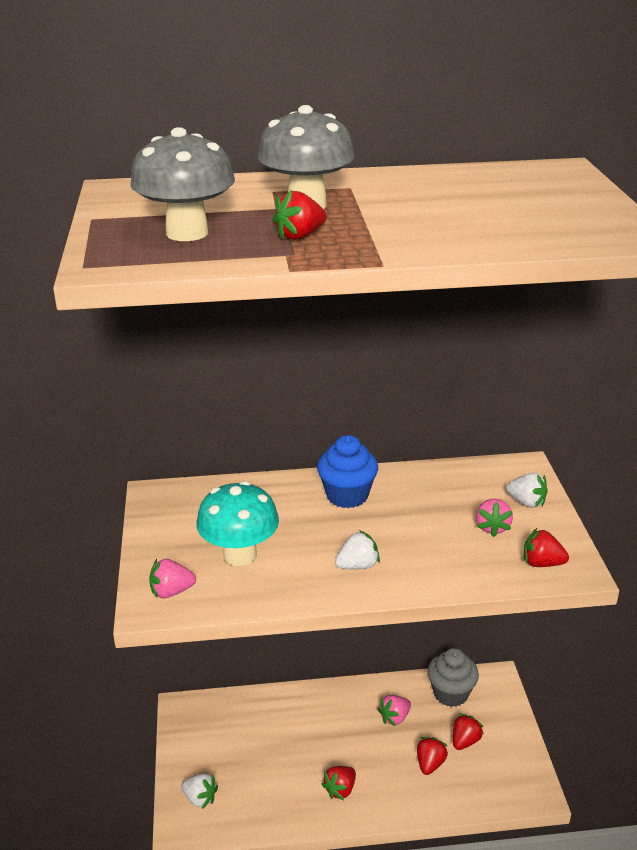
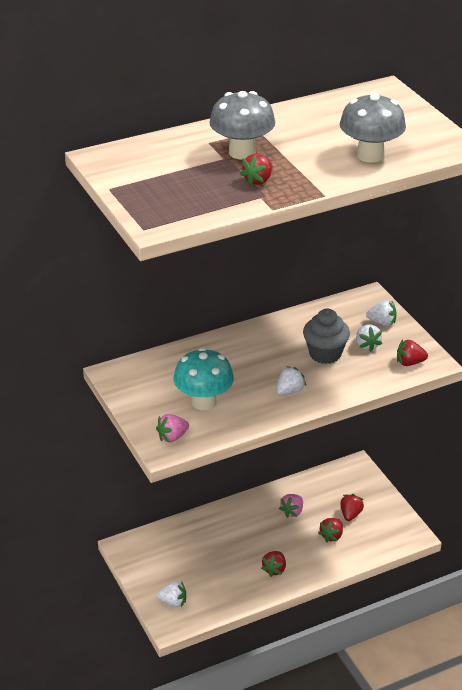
camera: 20 degrees left, 5 degrees up
grey mushroom [130,127,235,241] -> grey mushroom moved to [340,92,406,163]
blue cupcake [317,435,378,508] -> none
red strawberry [417,737,448,775] -> red strawberry turned 150 degrees counterclockwise [318,518,343,542]
grey cupcake [427,648,479,707] -> grey cupcake moved to [303,309,350,364]
pink strawberry [476,499,513,537] -> white strawberry [356,325,382,352]

